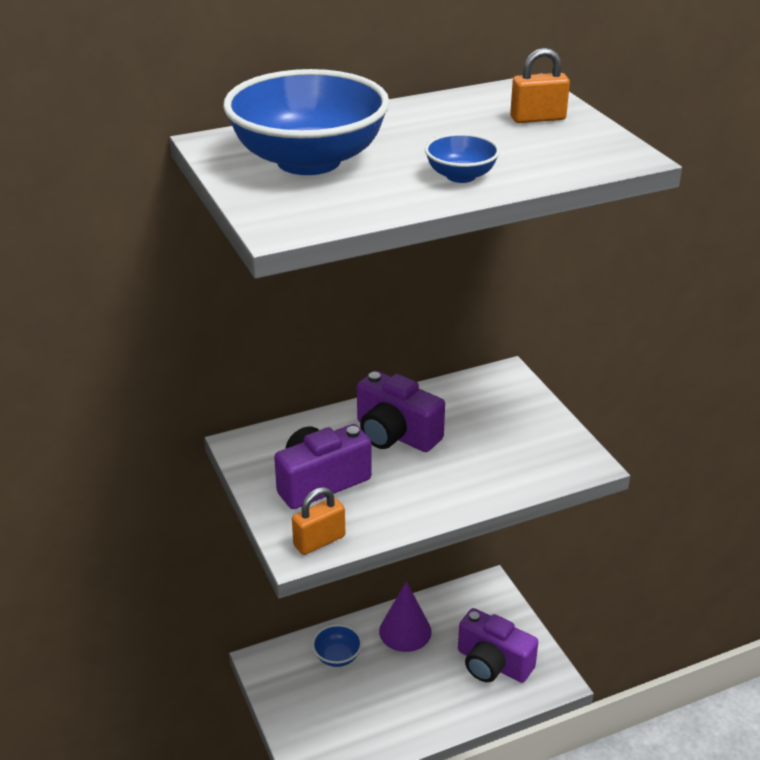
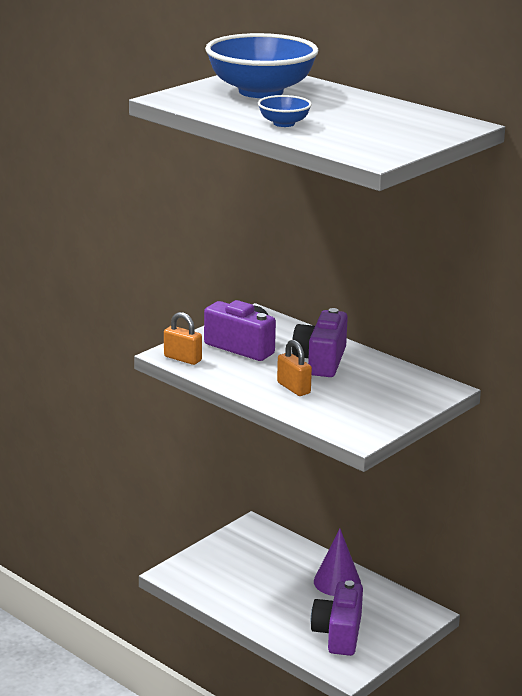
camera: 65 degrees right, 10 degrees down
blue bowl [312,624,362,667] -> none
orange padlock [510,48,570,123] -> orange padlock moved to [277,340,312,396]

